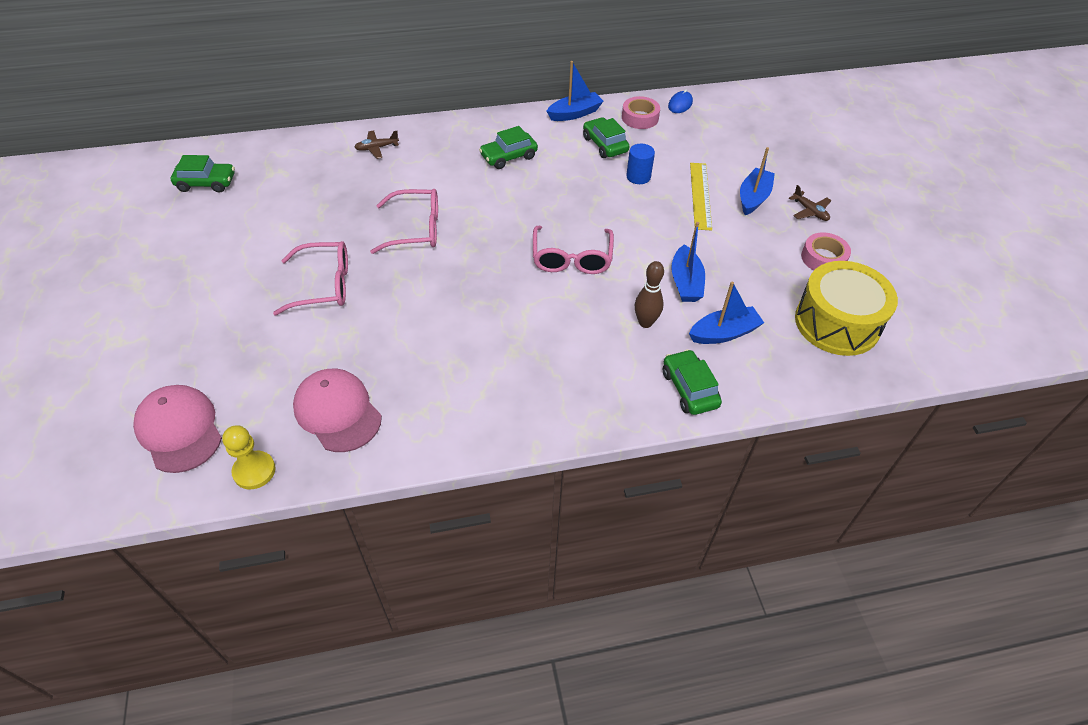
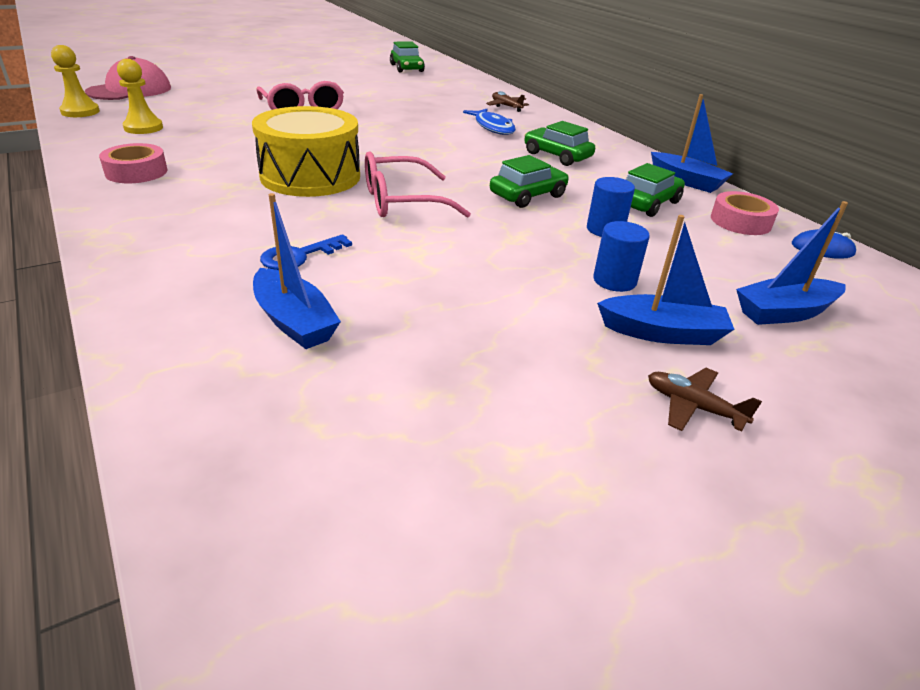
camera: 70 degrees right, 15 degrees down
pink cap [293,369,382,452] -> yellow pawn [117,59,163,134]
pink glasses [370,189,438,254] -> none
brown bowling pin [635,261,664,328] -> blue key [260,234,352,270]
green car [663,349,722,415] -> green car moved to [490,155,569,208]
blue boat [671,222,705,302] -> blue boat moved to [736,201,848,325]
yellow ruler [690,163,712,231] -> blue cylinder [593,221,650,292]
brown plane [789,185,832,221] -> brown plane turned 90 degrees clockwise [648,368,762,432]
yellow drum [795,261,898,356] -> yellow drum moved to [252,106,360,197]
pink tape [801,232,851,271] -> pink tape moved to [99,143,167,183]
none -> blue fish [463,109,516,135]

